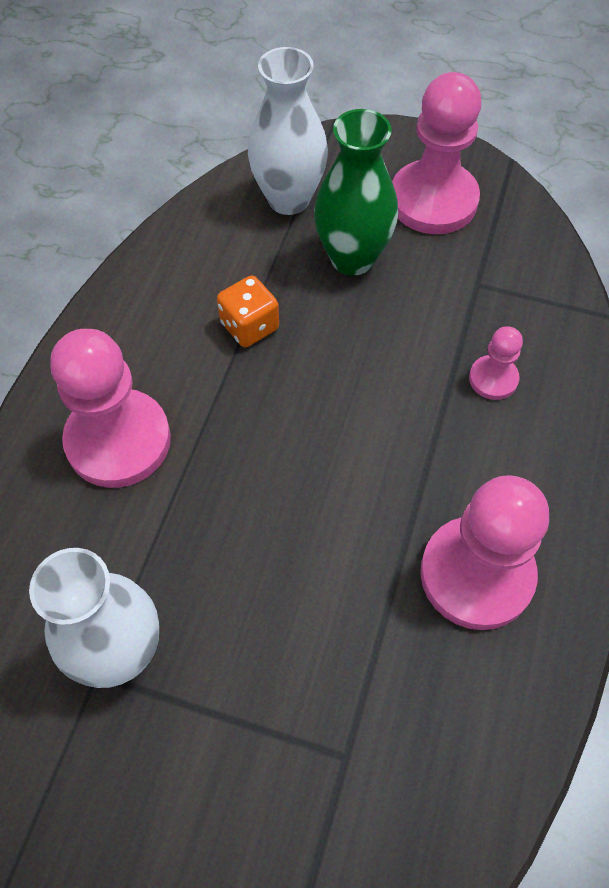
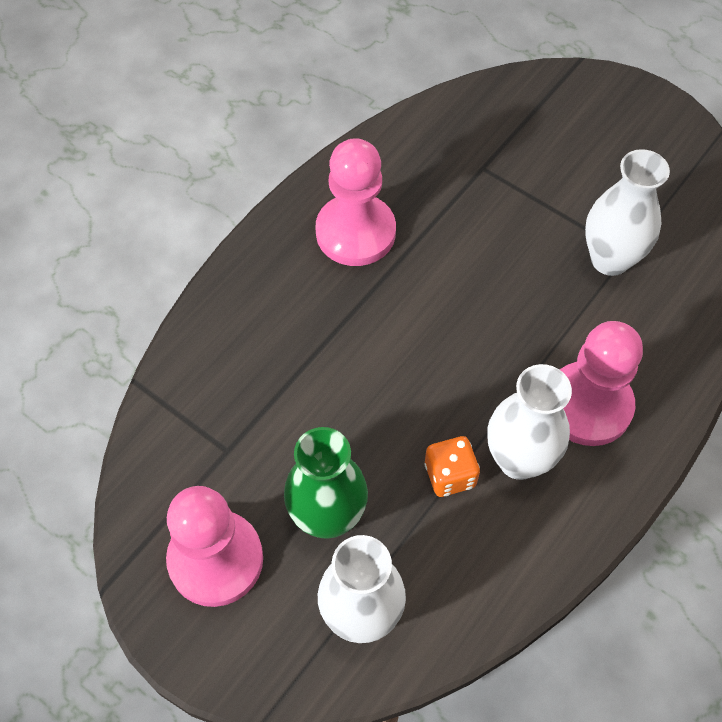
camera: 160 degrees left, 0 degrees up
pink pawn [469,327,523,400] -> none
none -> white vase [487,364,572,480]

